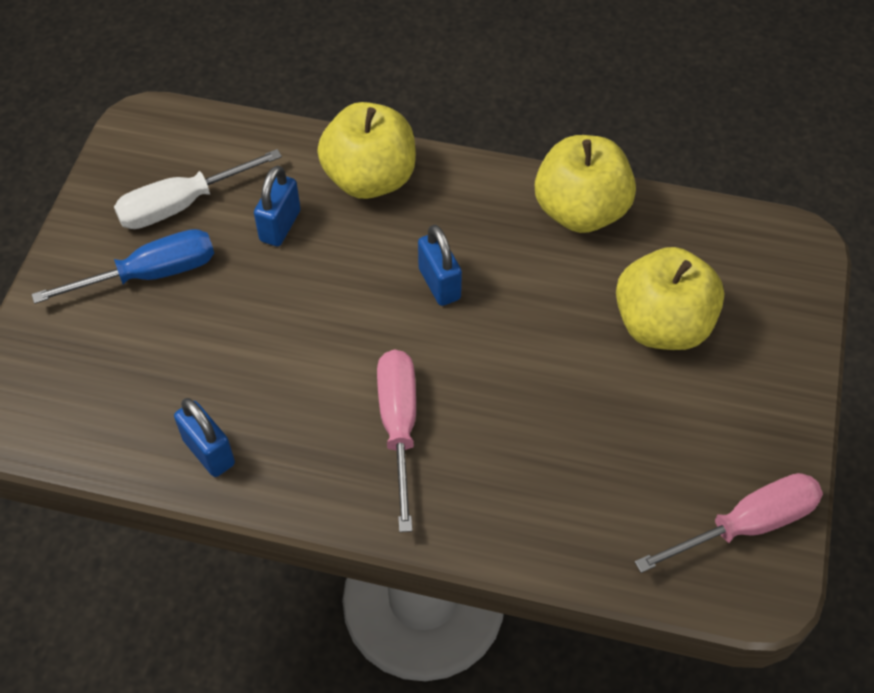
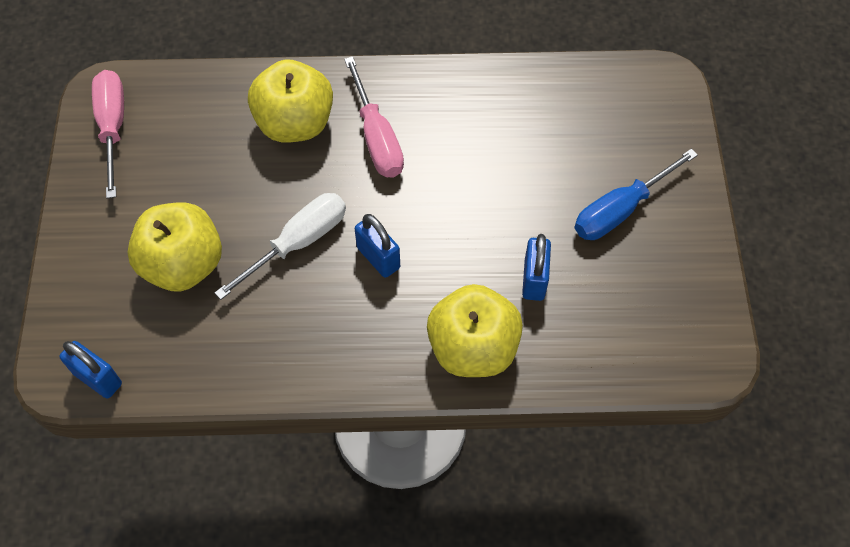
camera: 165 degrees right, 5 degrees up
white screwdriver [114,149,282,229] -> white screwdriver moved to [214,193,346,300]
blue padlock [174,398,235,477] -> blue padlock moved to [59,341,122,399]
yellow apple [535,135,636,233] -> yellow apple moved to [248,59,333,143]
pink screwdriver [635,473,823,573] -> pink screwdriver turned 120 degrees clockwise [92,70,124,198]

